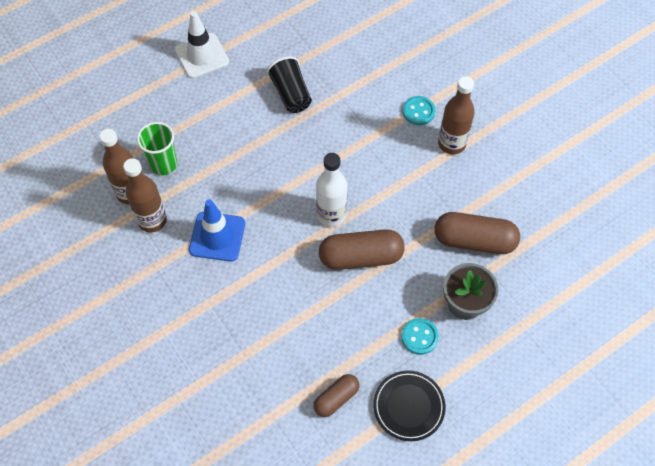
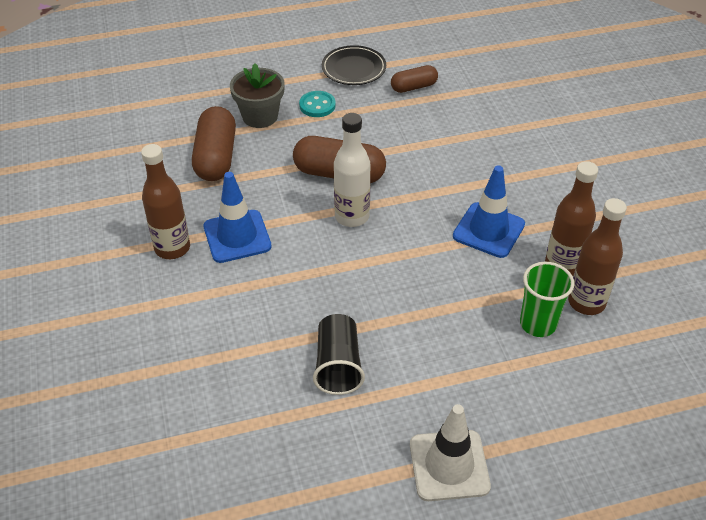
camera: 160 degrees left, 15 degrees down
turquoise button [403,96,435,125] -> none
brown capsule [435,212,520,254] -> brown capsule turned 60 degrees clockwise [192,106,236,181]
none -> blue traffic cone [203,172,271,263]

